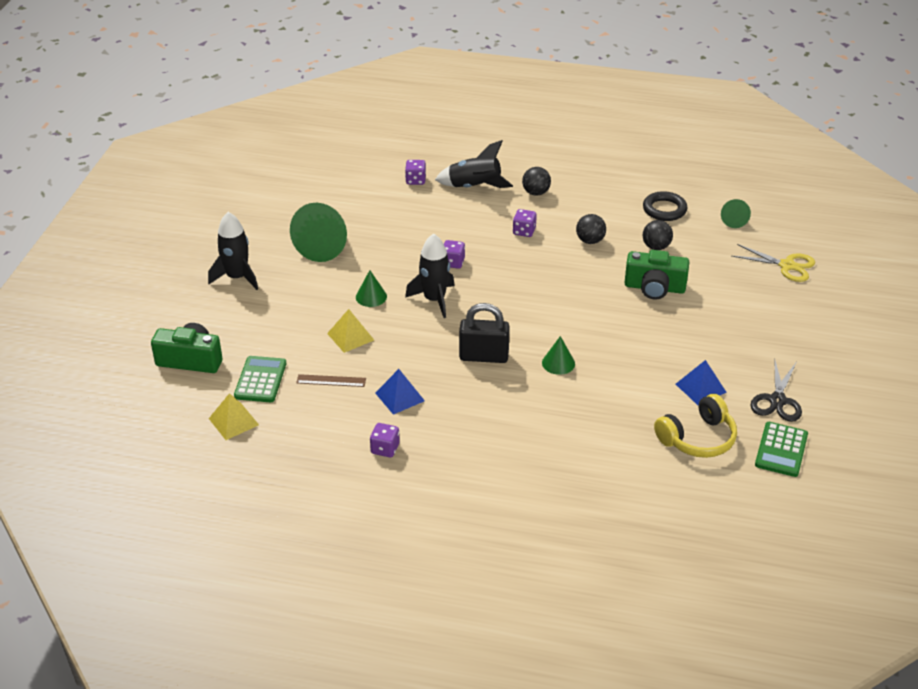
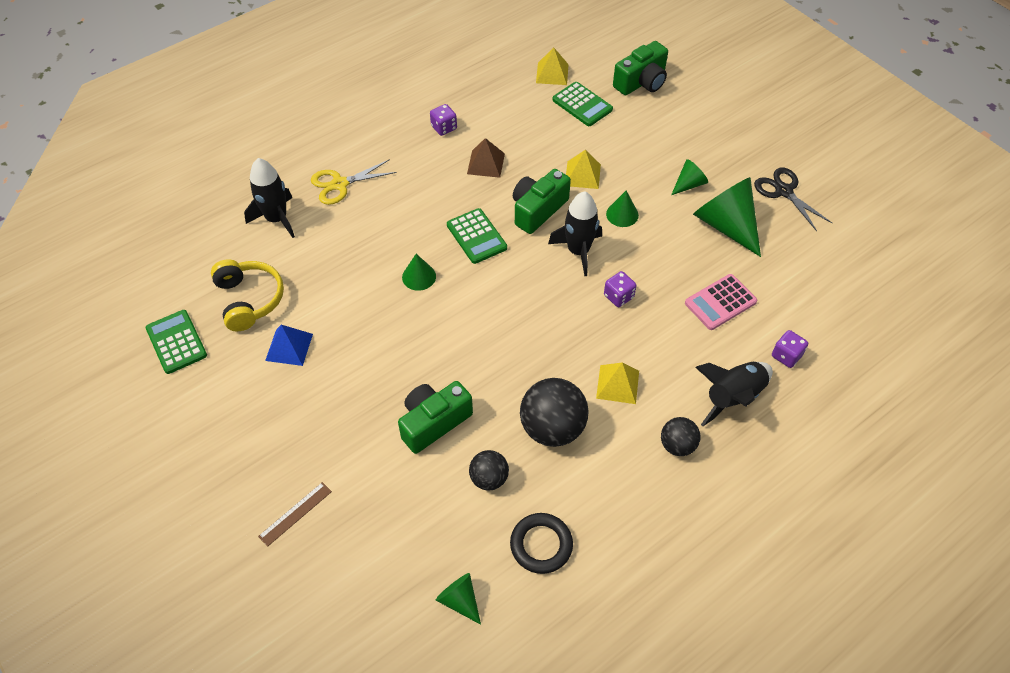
camera: 130 degrees right, 15 degrees up
black rocket [208,212,258,290] -> black rocket moved to [244,158,295,238]
brown ruler [296,374,366,387] -> brown ruler moved to [258,482,332,547]
blue pyramid [375,369,425,415] -> brown pyramid [467,138,505,178]
black padlock [459,303,510,363] -> green calculator [447,208,507,264]
purple dice [513,209,537,237] -> yellow pyramid [596,363,639,404]
black ball [576,214,606,244] -> black ball [520,378,589,447], size x1.75
yellow headphones [654,394,737,458] -> yellow headphones turned 150 degrees clockwise [211,259,284,331]
yellow scissors [732,244,815,282] -> yellow scissors moved to [311,159,397,205]
black scissors [751,361,802,422] -> black scissors moved to [754,167,832,231]
none -> green camera [513,169,571,234]
none -> green cone [671,159,708,195]
none -> pink calculator [685,274,757,330]

